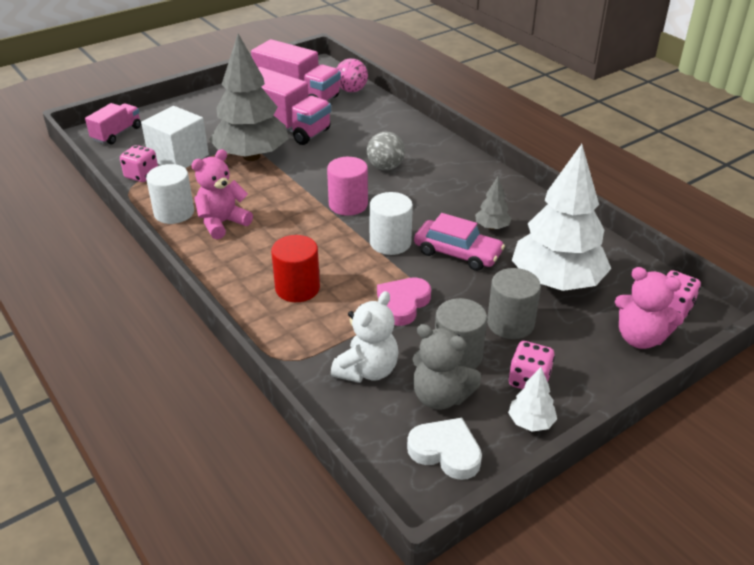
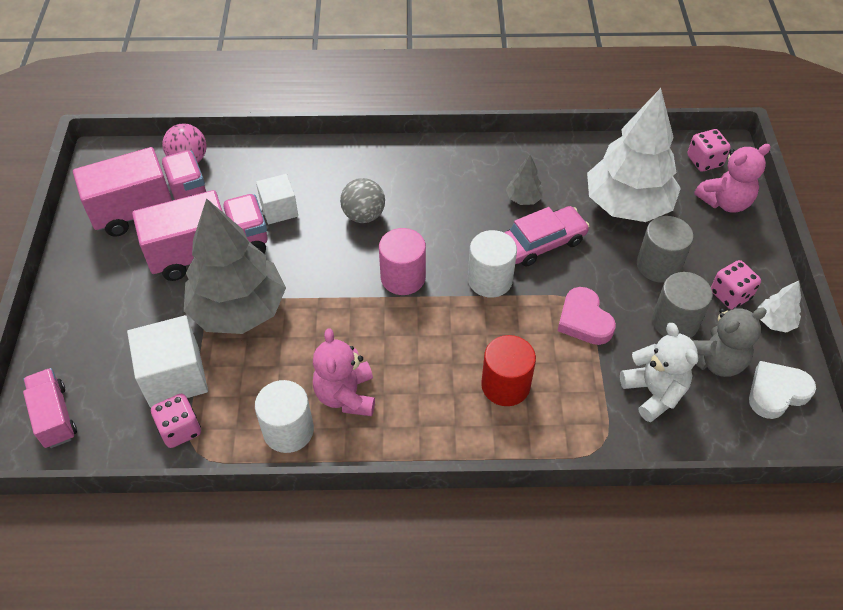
camera: 55 degrees left, 15 degrees up
none -> white cube [256,174,298,224]

